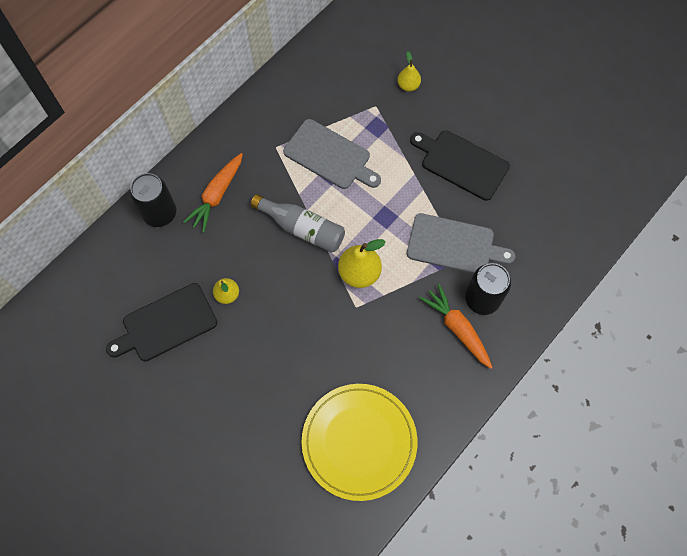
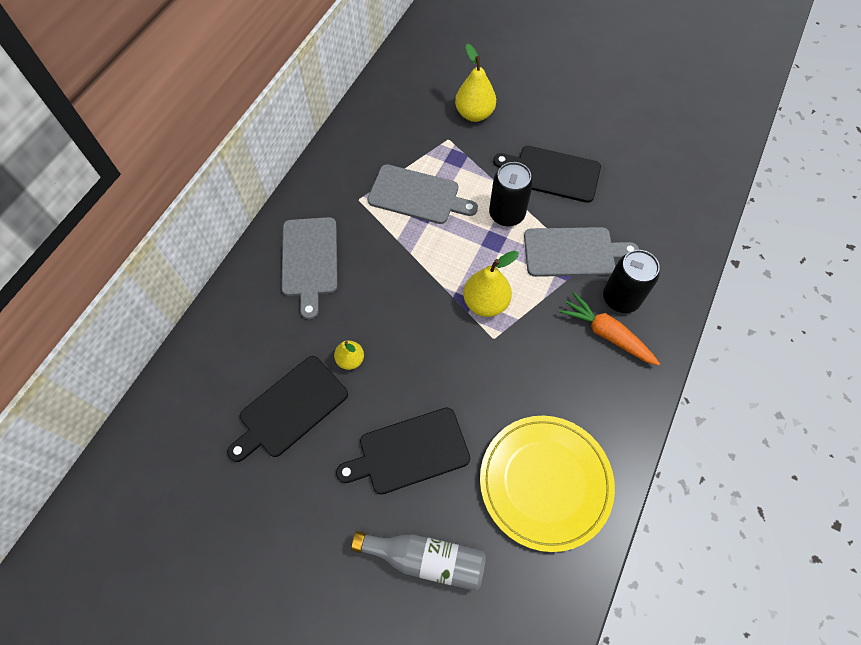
camera: 15 degrees left, 5 degrees down
black can [130,173,176,227] -> black can moved to [489,162,533,226]
orange carrot [183,153,243,233] -> grey cutting board [281,217,338,320]
grey bottle [251,194,345,253] -> grey bottle moved to [351,531,486,591]
yellow pear [397,51,421,91] -> yellow pear [455,44,496,122], size x1.68
none -> black cutting board [336,407,470,494]

